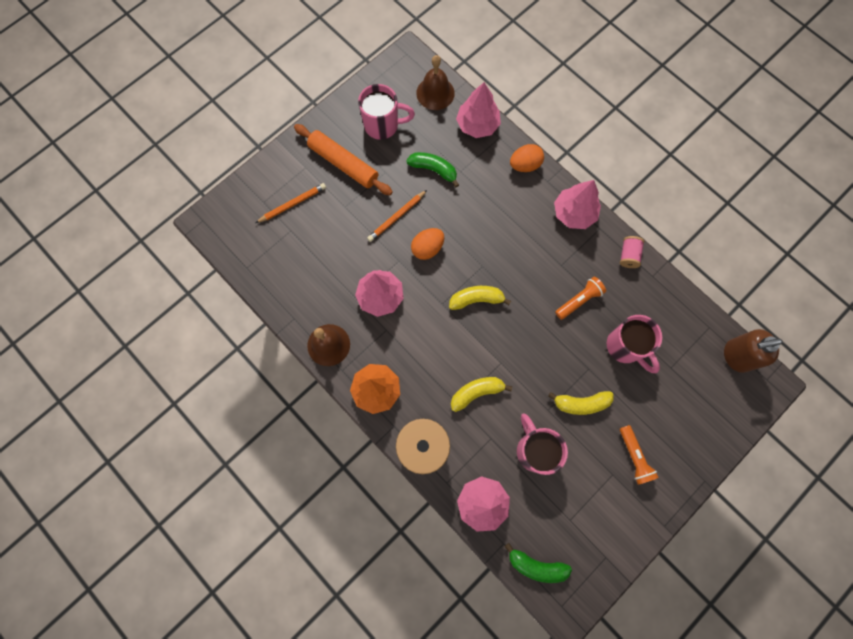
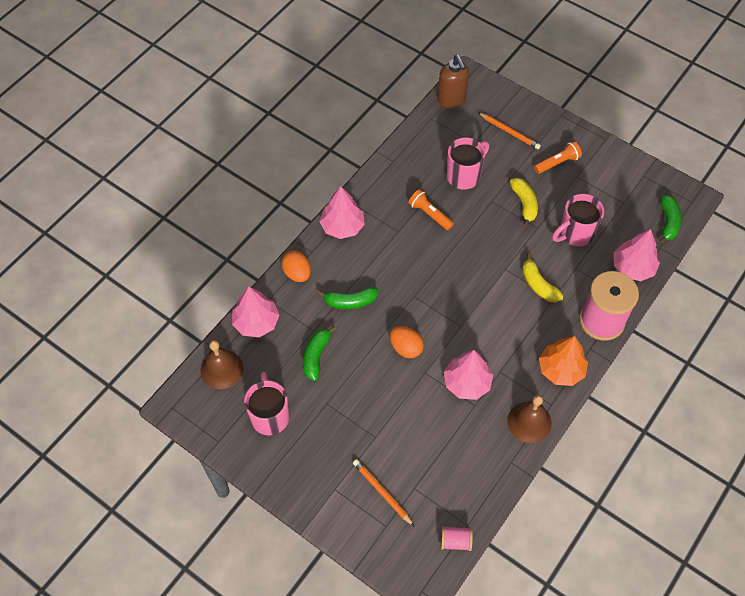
camera: 100 degrees left, 15 degrees down
orange rolling pin [294,124,393,195] -> none
orange pencil [367,190,427,242] -> orange pencil moved to [478,112,541,149]
yellow banana [449,286,511,310] -> none
pink spool [620,236,644,268] -> pink spool moved to [441,526,473,551]
none -> green banana [318,287,379,309]

